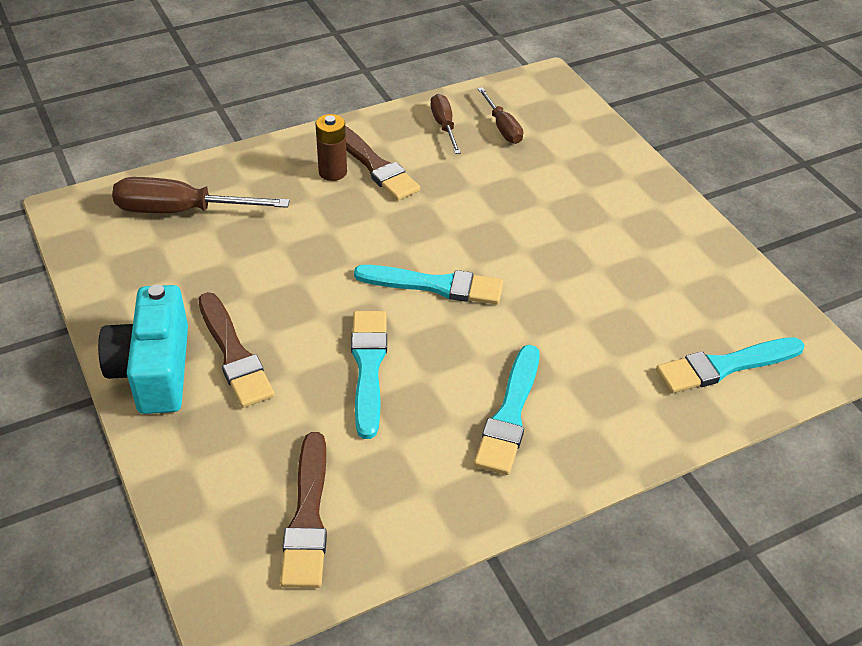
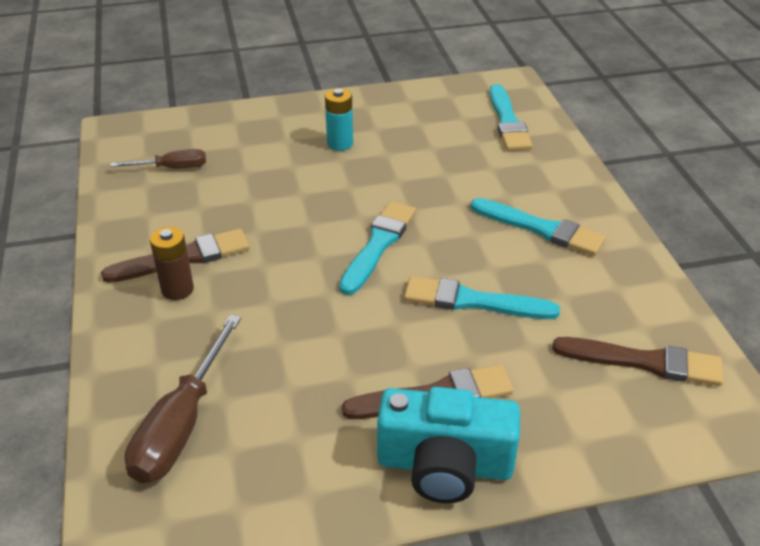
camera: 75 degrees left, 5 degrees down
brown screwdriver [431,94,461,154] -> none
none -> turquoise battery [325,88,353,151]

